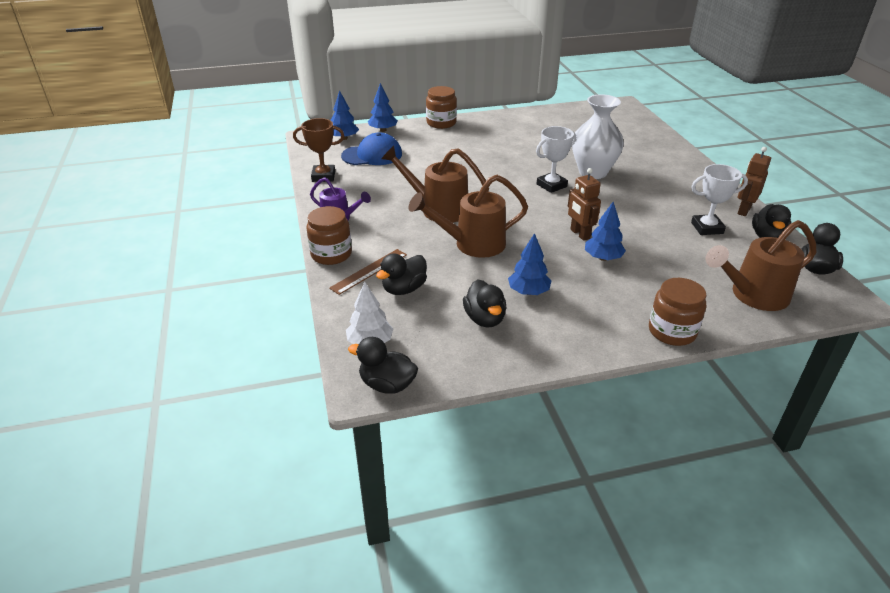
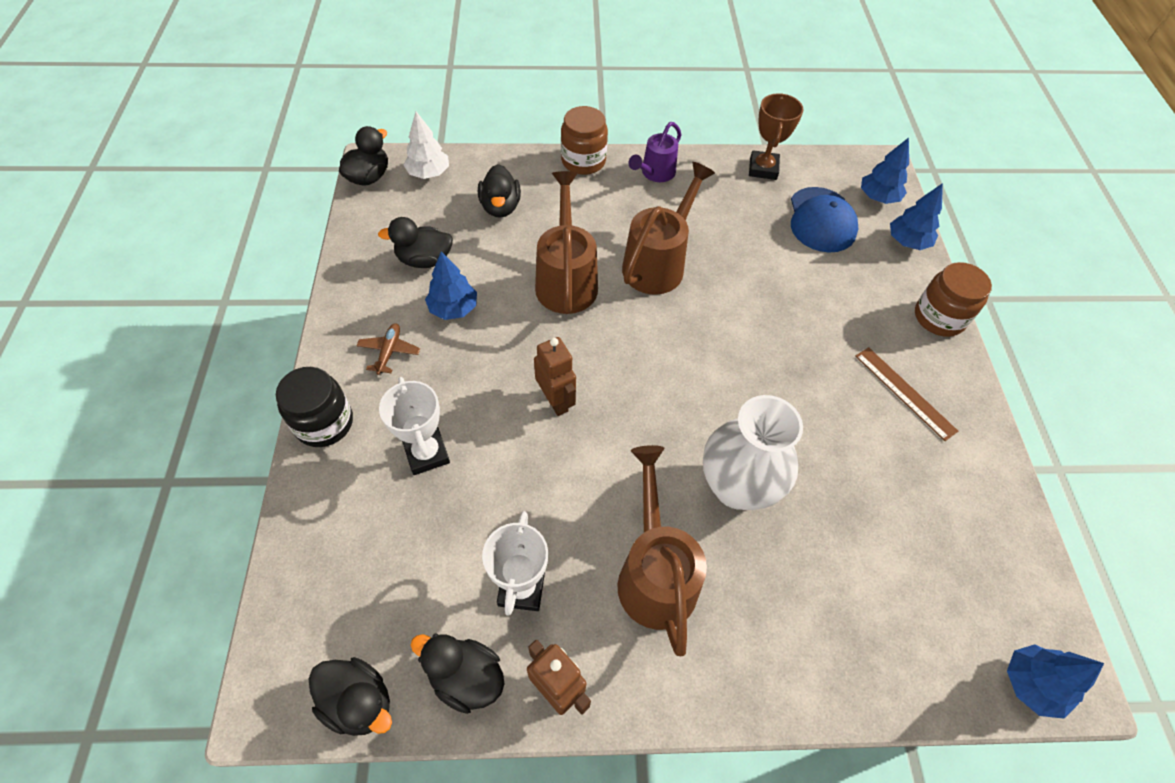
camera: 100 degrees right, 20 degrees up
brown ruler [329,249,407,295] -> brown ruler moved to [855,347,958,441]
black duck [376,253,427,295] -> black duck turned 150 degrees counterclockwise [478,164,521,218]
white trophy [536,126,576,193] -> white trophy moved to [379,377,450,475]
brown robot [568,168,601,241] -> brown robot turned 75 degrees clockwise [534,337,576,416]
blue tree [585,202,626,261] -> blue tree moved to [1007,644,1104,719]
brown jar [649,278,707,346] -> black jar [276,367,353,447]
brown watering can [705,220,816,311] -> brown watering can moved to [617,445,707,656]
none -> brown plane [356,323,420,375]

